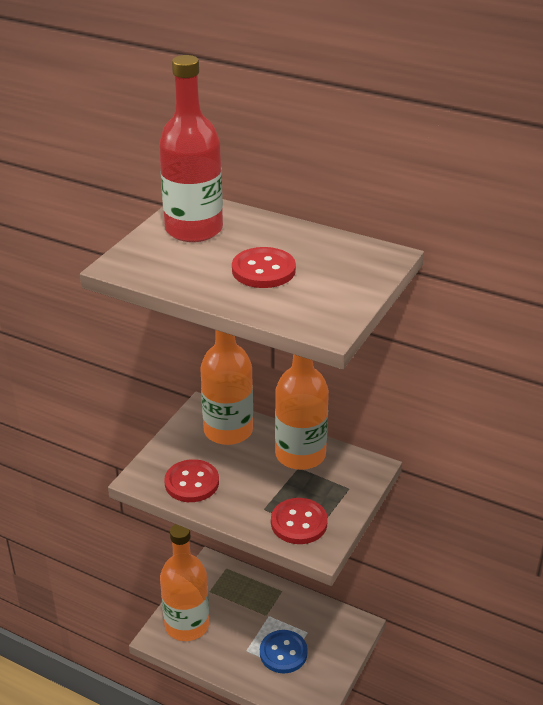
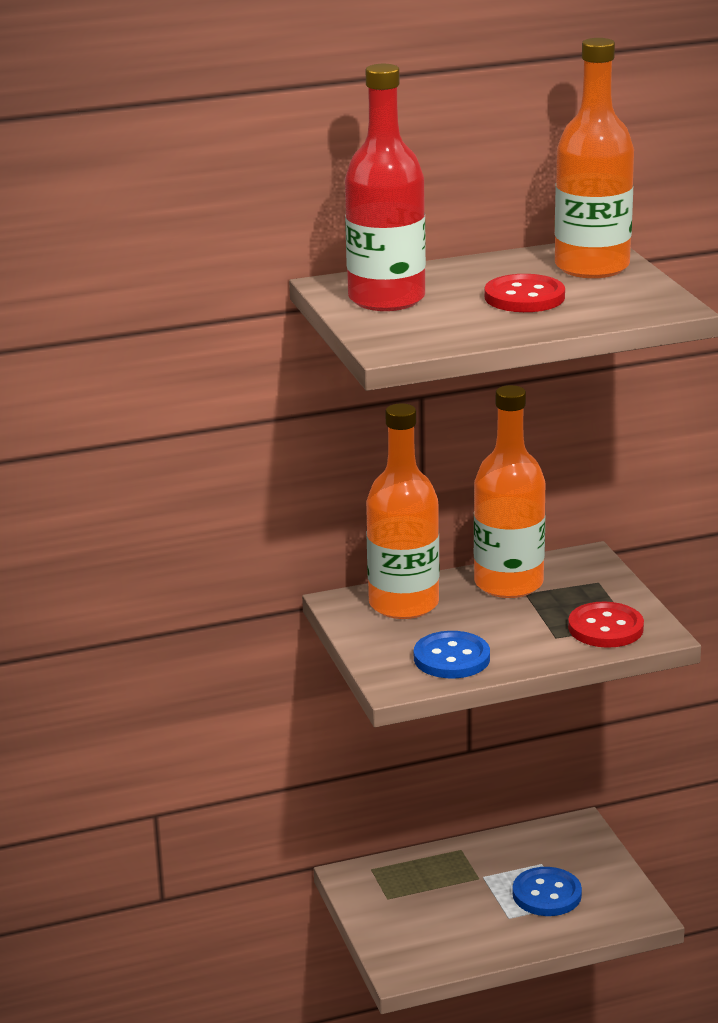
camera: 45 degrees left, 10 degrees down
orange bottle [160,524,209,641] -> orange bottle moved to [555,38,634,278]
red button [164,459,219,502] -> blue button [414,631,490,679]

